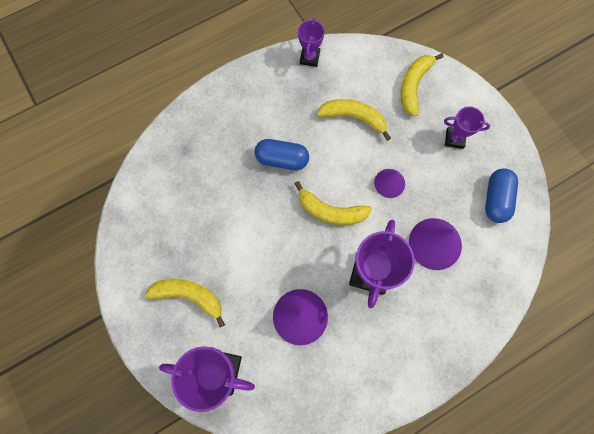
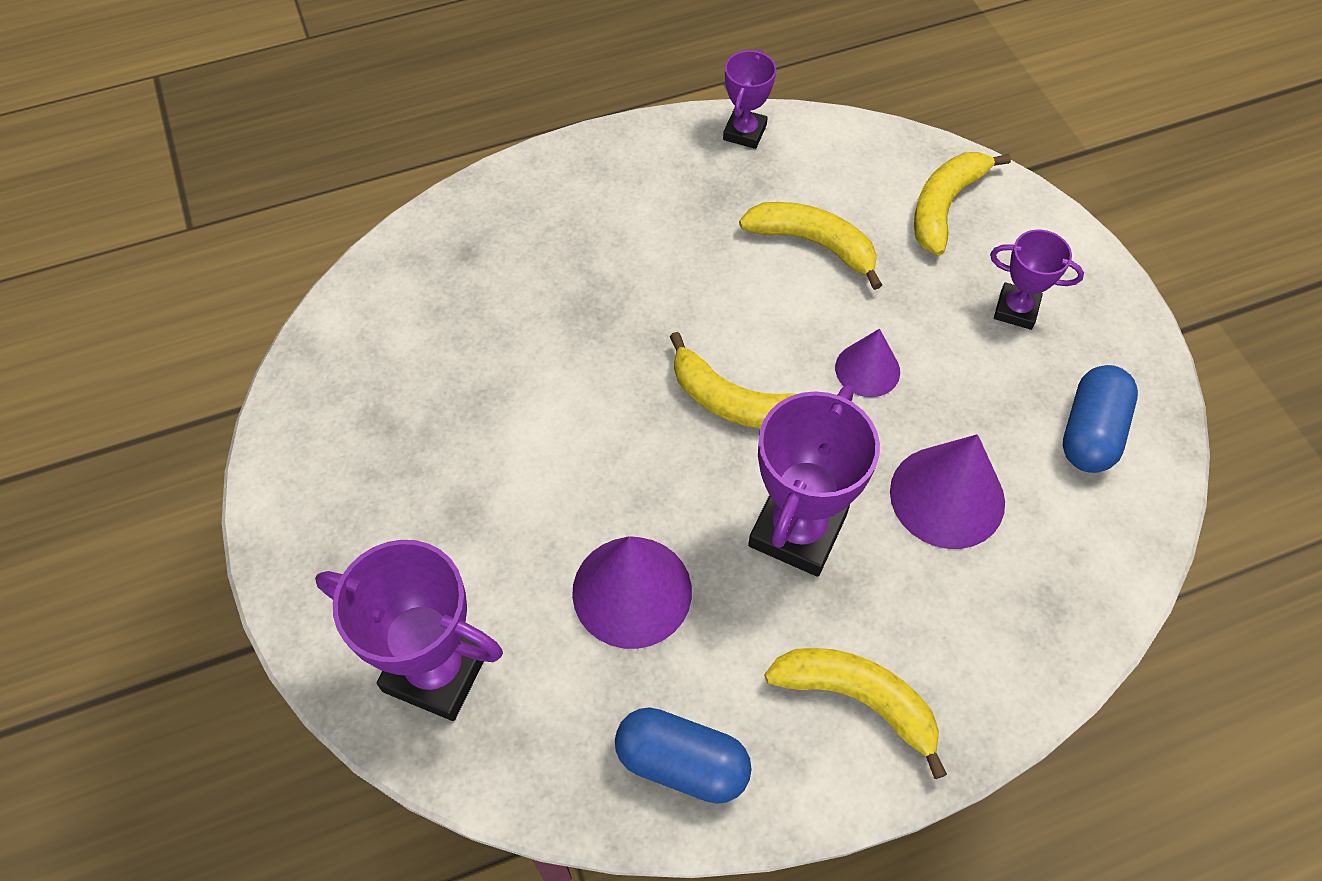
camera: 10 degrees right, 15 degrees down
yellow banana [145,279,225,327] -> yellow banana moved to [764,648,947,779]
blue capsule [255,139,309,170] -> blue capsule moved to [615,707,752,804]

